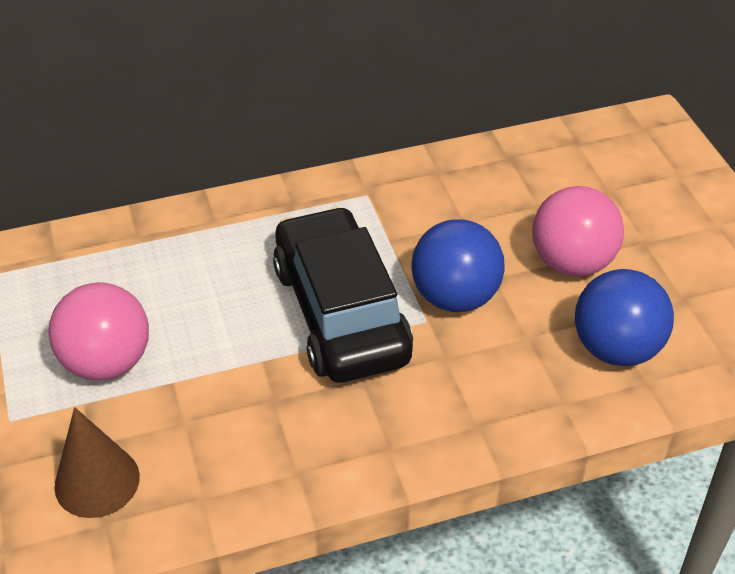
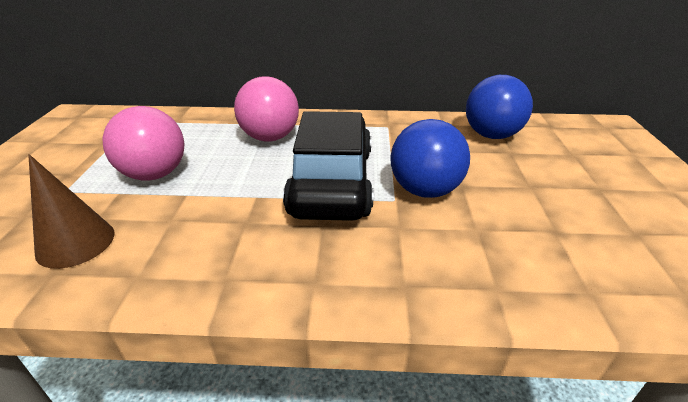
camera: 20 degrees right, 10 degrees down
pink ball [532,186,624,276] -> pink ball moved to [234,77,299,142]
blue ball [575,269,674,366] -> blue ball moved to [466,75,533,139]

